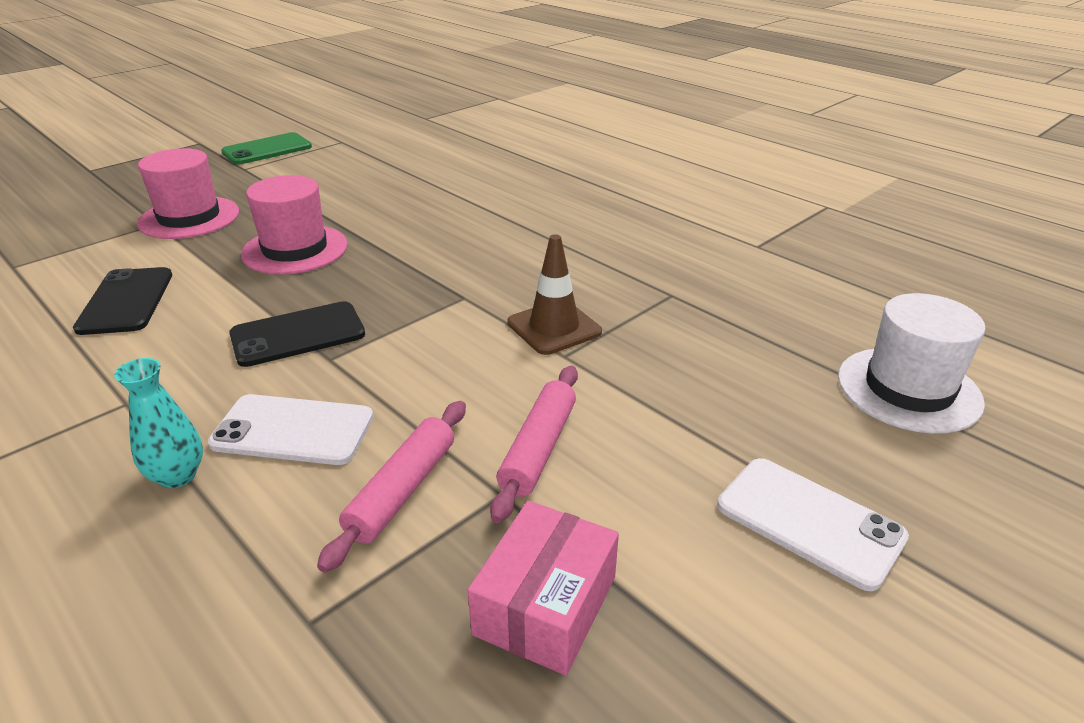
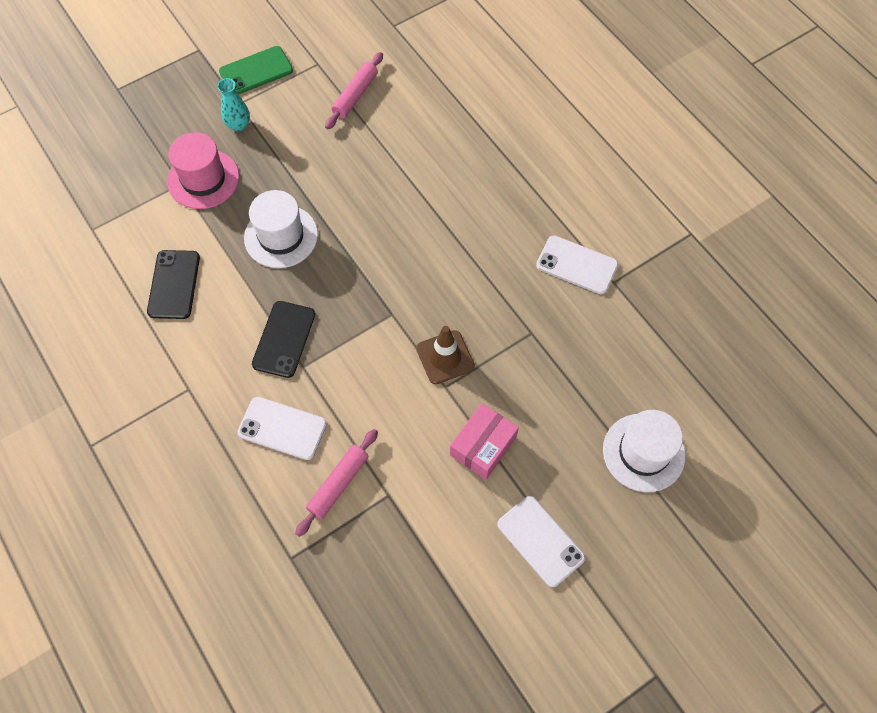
camera: 10 degrees right, 30 degrees up
turquoise vase [114,358,203,488] -> turquoise vase moved to [217,78,250,131]
black phone [229,301,365,367] -> black phone turned 60 degrees counterclockwise [252,301,315,378]
pink hat [241,175,348,275] -> white hat [244,190,318,268]
pink box [468,501,619,675] -> pink box moved to [450,403,519,480]
pink rolling pin [490,366,578,523] -> pink rolling pin moved to [325,52,383,129]
none -> white phone [536,235,618,294]

